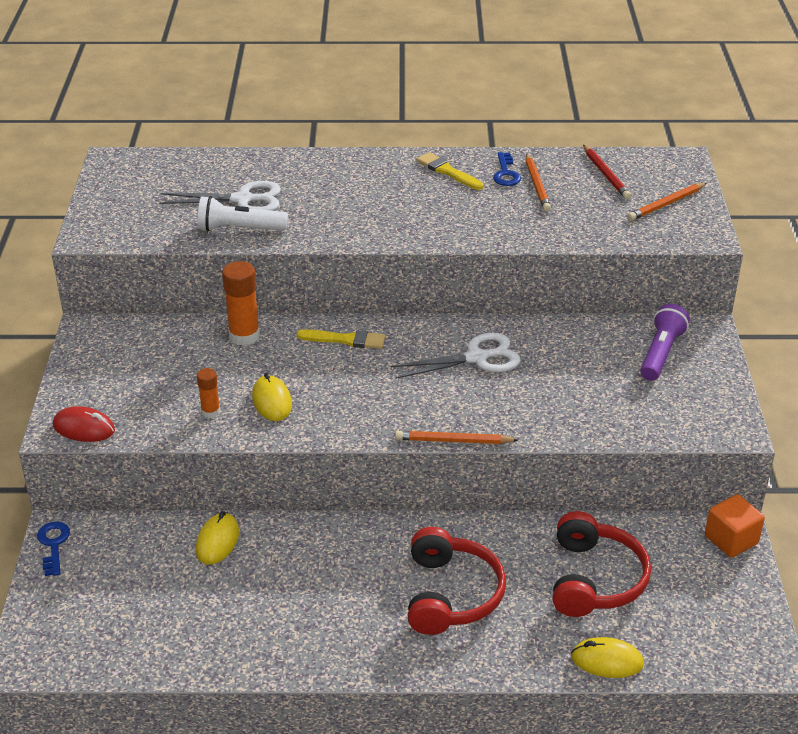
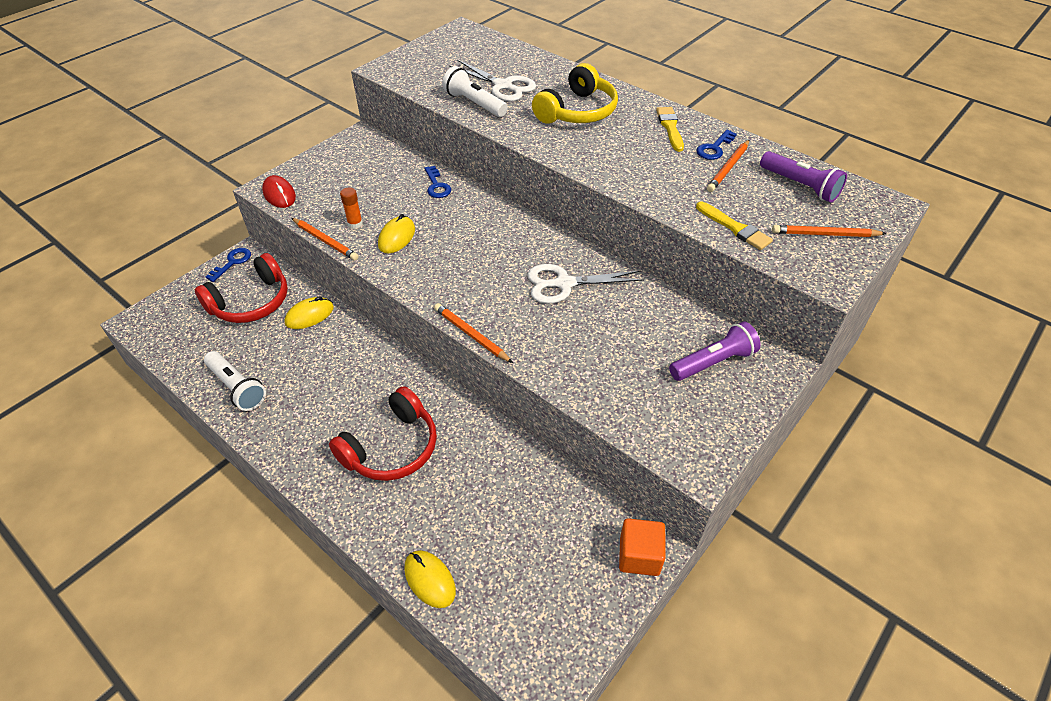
camera: 40 degrees right, 10 degrees up
orange glue stick [222,261,260,346] -> blue key [424,166,451,198]
yellow brush [297,329,385,349] -> yellow brush moved to [696,202,773,250]
white scissors [390,333,520,379] -> white scissors turned 150 degrees clockwise [527,264,644,304]
red headphones [552,511,651,617] -> red headphones moved to [195,253,288,323]
red pencil [583,145,631,199] -> purple flashlight [760,151,847,202]
none -> white flashlight [204,351,266,411]
none -> orange pencil [292,218,359,260]
none -> yellow headphones [532,63,618,124]

